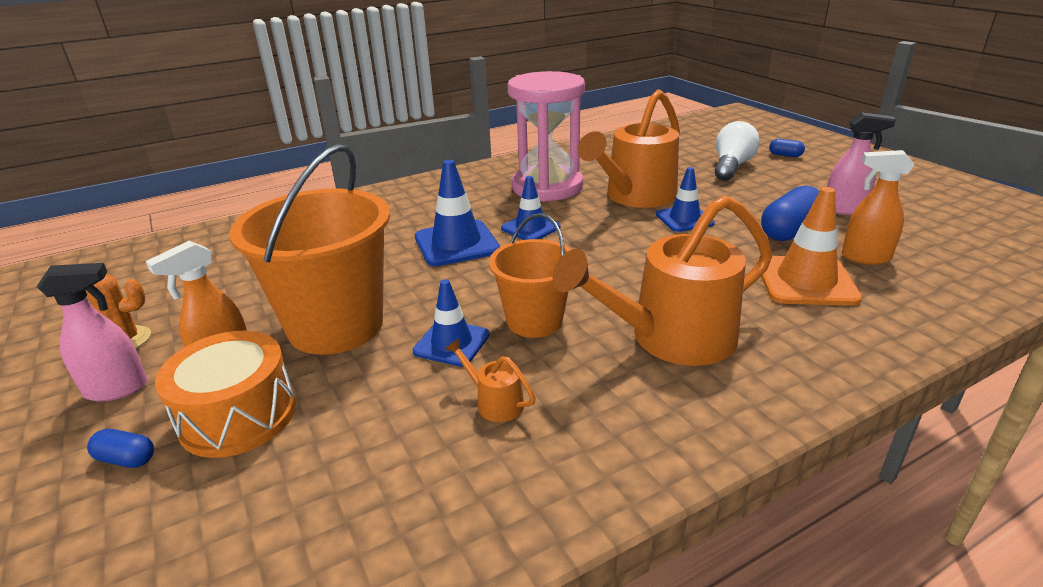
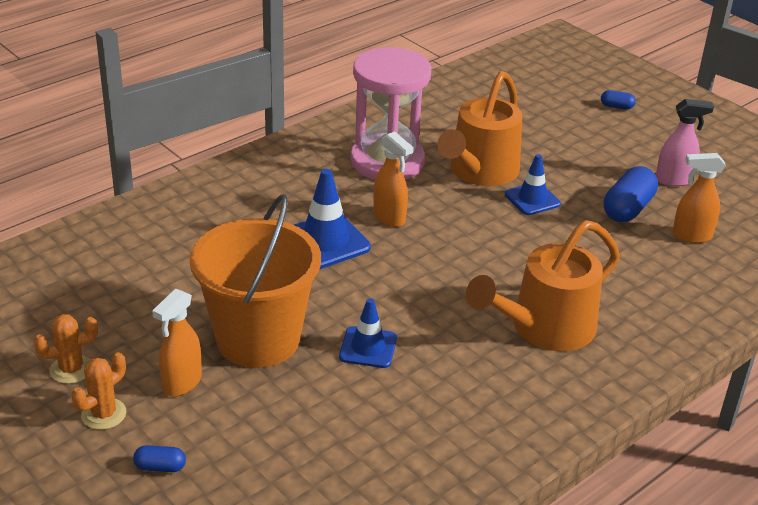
camera: 15 degrees left, 5 degrees up
pink spray bottle [36,263,147,402] -> orange cactus [71,352,126,430]
orange drum [155,331,296,458] -> none
orange watering can [445,339,536,422] -> none
orange bucket [489,213,572,338] -> none
blue traffic cone [501,176,561,240] -> orange spray bottle [373,131,413,227]
white light bulb [714,121,760,181] -> none
orange traffic cone [756,187,862,306] -> none

